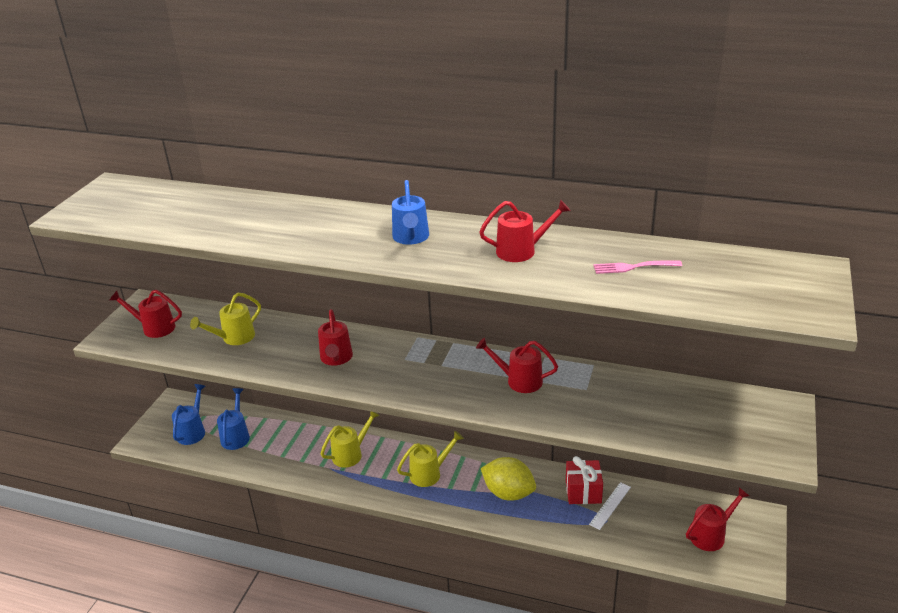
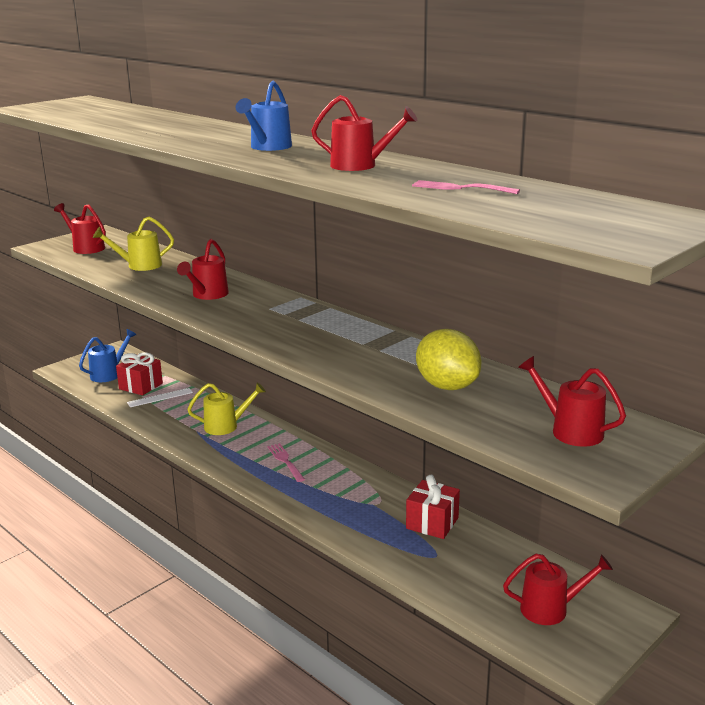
camera: 25 degrees right, 10 degrees down
blue watering can [217,388,250,450] -> red gift [116,352,163,396]
yellow watering can [397,431,464,487] -> pink fork [267,443,305,482]
red watering can [476,338,558,393] -> red watering can moved to [518,356,626,447]
yellow lemon [481,457,536,501] -> yellow lemon moved to [416,329,481,390]
white ruler [589,482,631,530] -> white ruler moved to [127,388,193,407]

